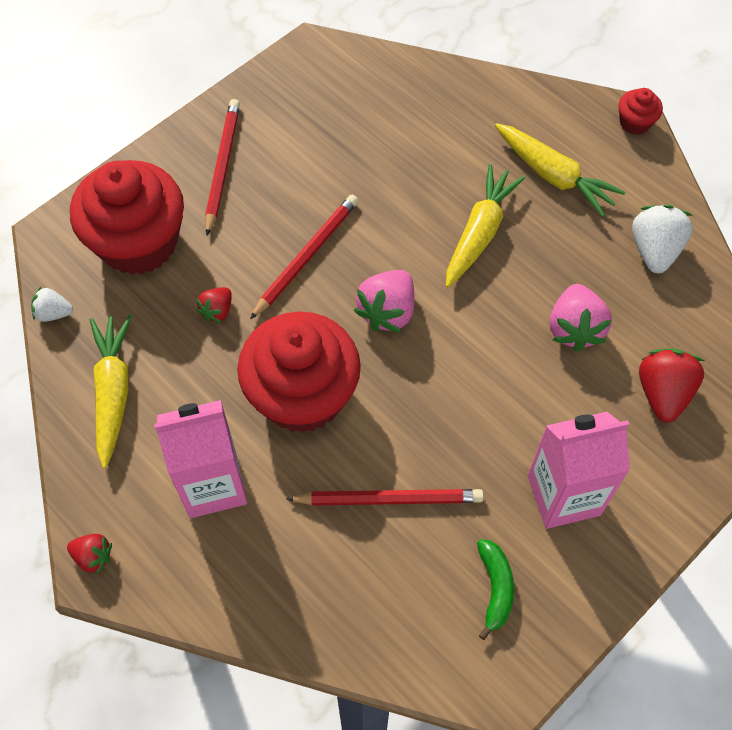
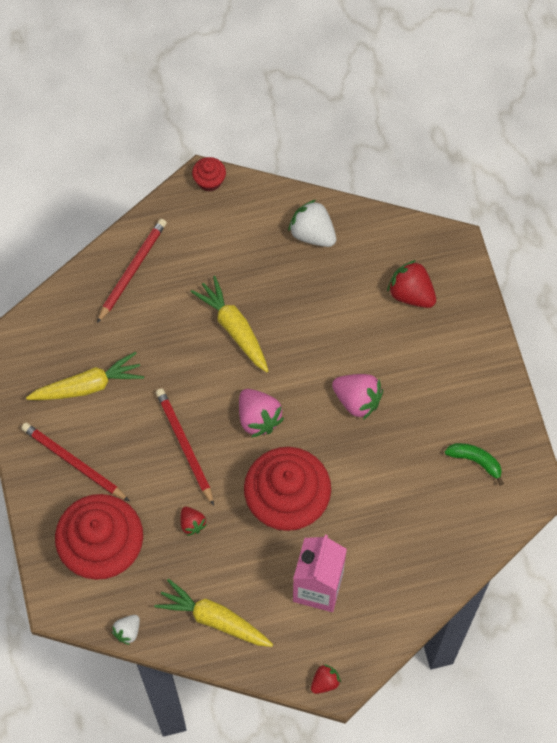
camera: 60 degrees left, 5 degrees up
red pencil [286,489,484,506] -> red pencil moved to [97,219,167,323]
yellow carrot [495,123,626,217] -> yellow carrot moved to [26,352,144,400]
pink carton [528,412,630,529] -> none
pink strawberry [550,284,612,352] -> pink strawberry moved to [332,374,383,420]

